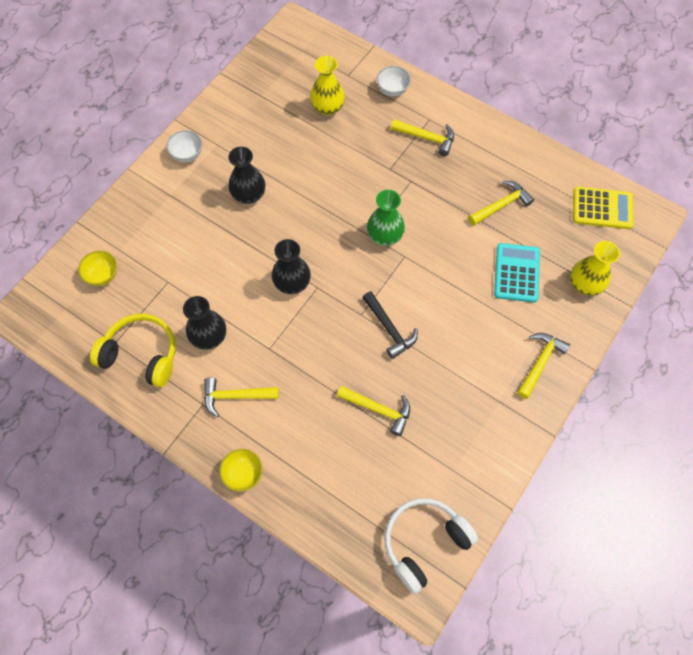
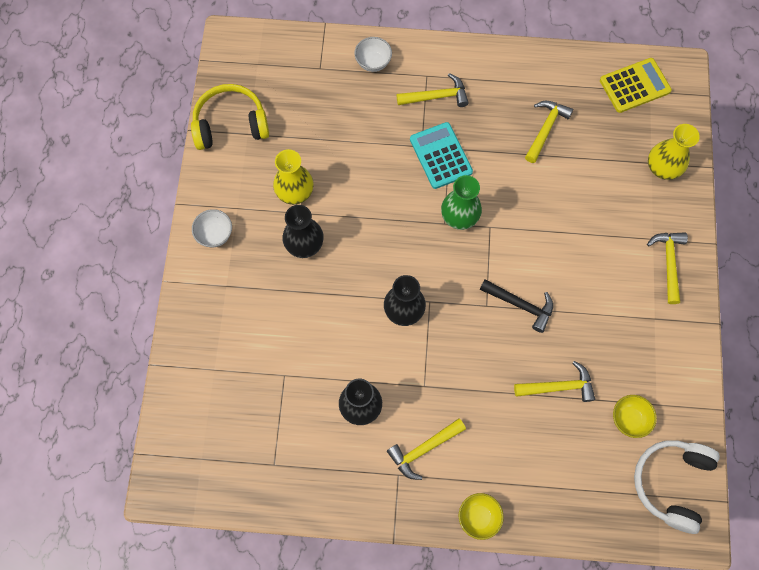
camera: 30 degrees left, 5 degrees up
yellow bowl [78,251,117,286] -> yellow bowl moved to [613,395,657,438]
yellow headphones [90,314,176,387] -> yellow headphones moved to [191,84,269,150]
yellow vase [310,56,345,116] -> yellow vase moved to [273,149,314,205]
turquoise calculator [494,243,540,302] -> turquoise calculator moved to [410,122,473,189]

